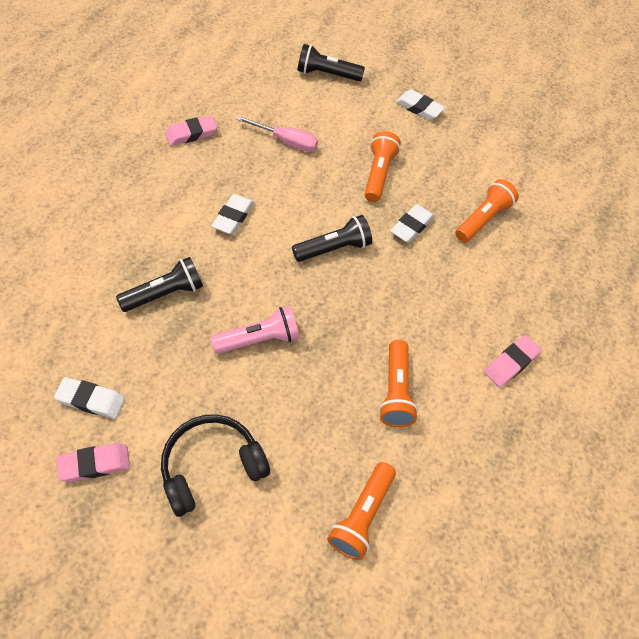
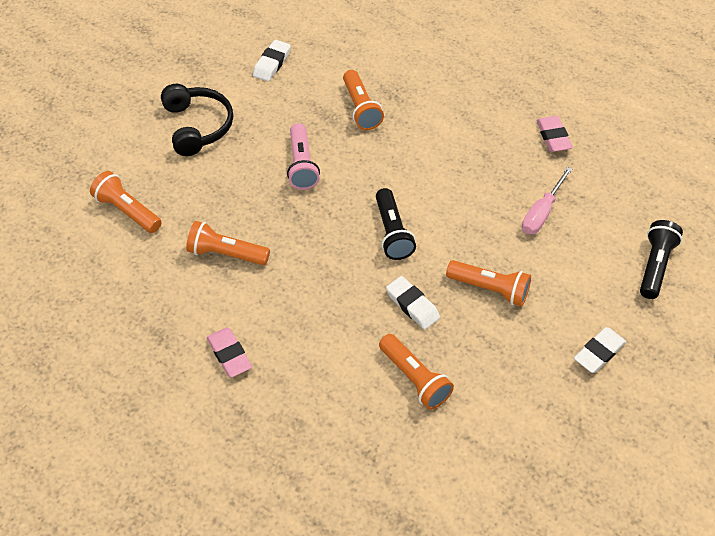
camera: 105 degrees right, 5 degrees down
pink eraser [57,443,130,482] -> none
black flashlight [116,257,203,312] -> orange flashlight [343,70,384,130]
white eraser [212,194,254,234] -> none

